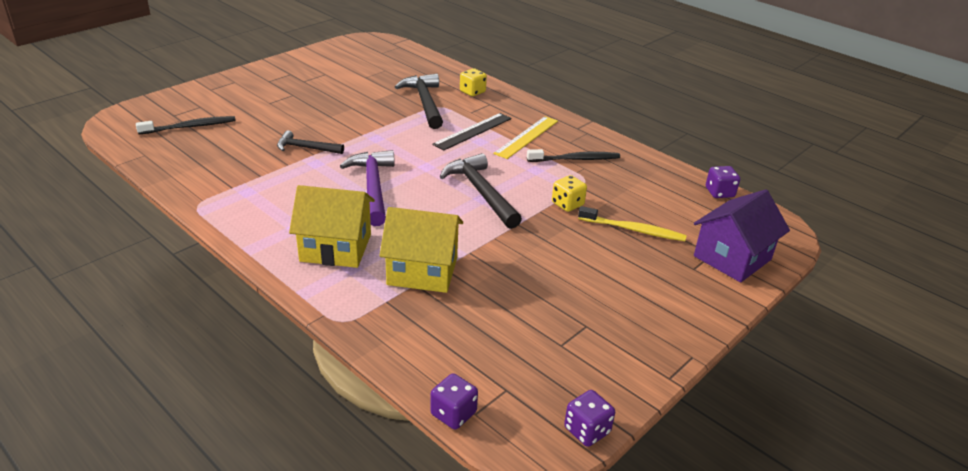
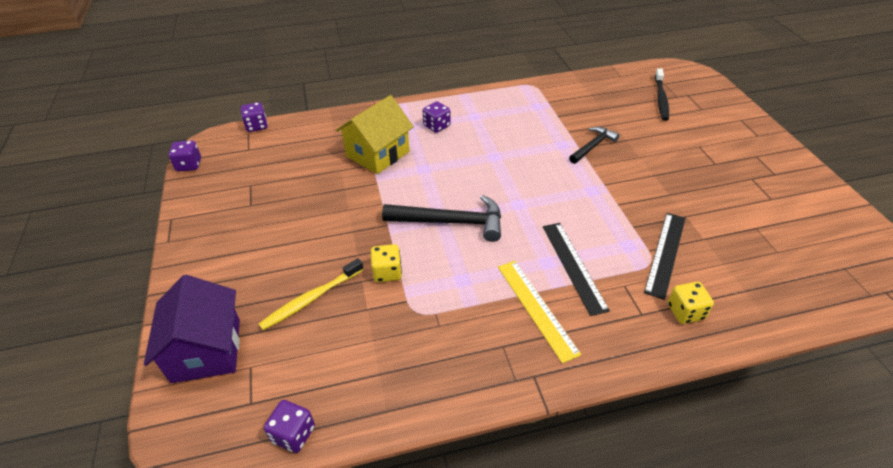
camera: 125 degrees right, 10 degrees up
yellow house [289,185,375,268] -> purple dice [423,101,451,133]
purple hammer [340,150,395,226] -> none
black hammer [395,74,443,129] -> black ruler [644,213,685,300]
black toothbrush [527,149,620,162] -> none

